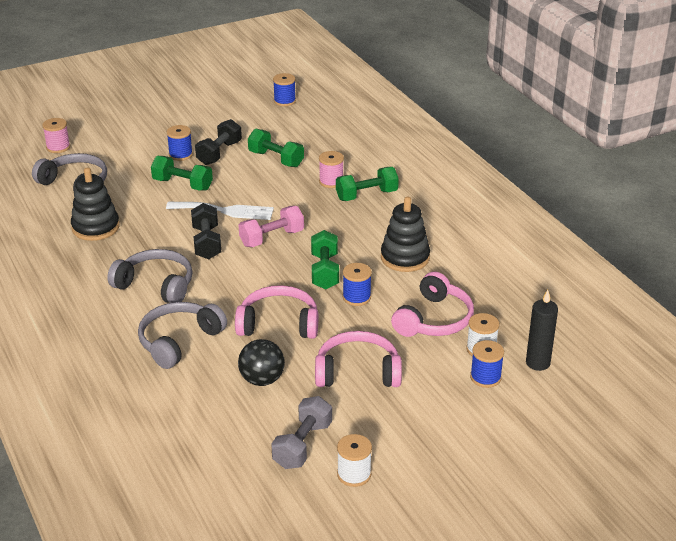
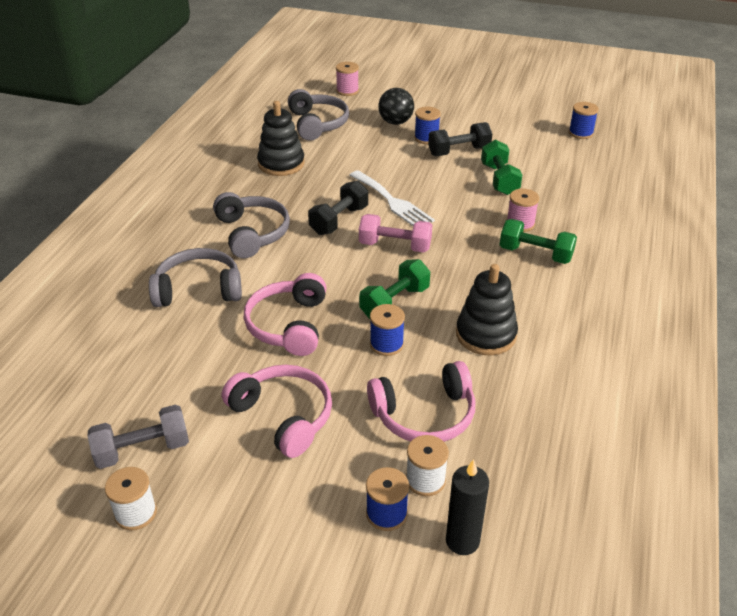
camera: 45 degrees right, 5 degrees up
green dumbbell [151,156,213,191] -> none
pink headphones [235,285,318,339] -> pink headphones turned 135 degrees counterclockwise [243,273,326,356]
black ball [238,339,285,386] -> black ball moved to [378,88,414,125]

